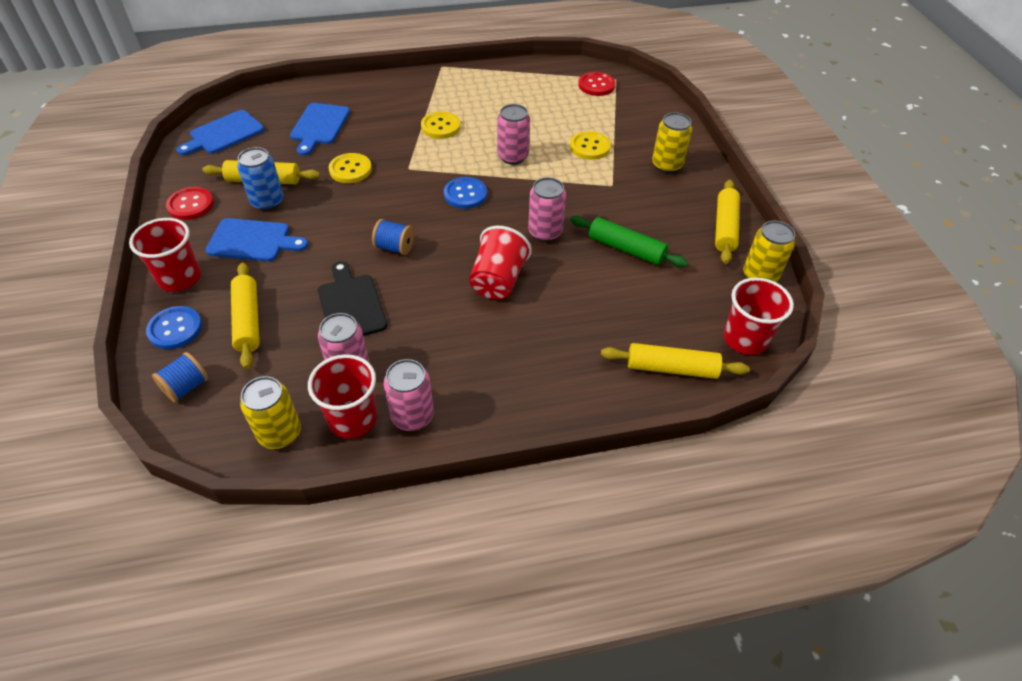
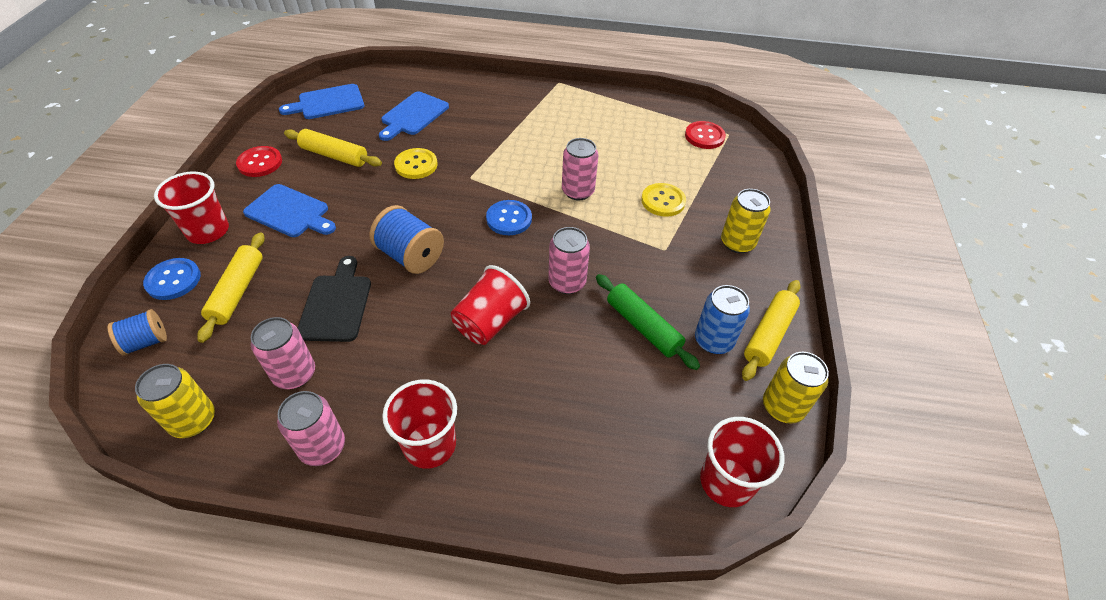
camera: 20 degrees right, 0 degrees up
blue can [237,147,284,211] -> blue can moved to [695,285,750,354]
red cup [308,354,377,439] -> red cup moved to [382,379,457,469]
blue spool [372,219,414,255] -> blue spool [370,205,444,274], size x1.59
yellow button [421,112,460,139] -> none
yellow rolling pin [601,343,750,379] -> none

